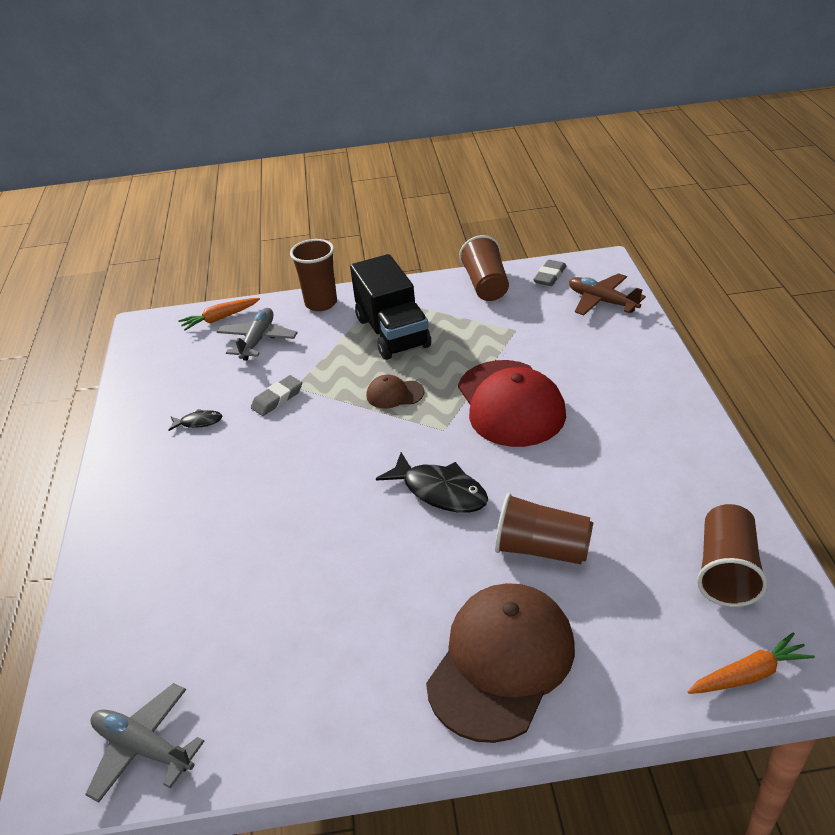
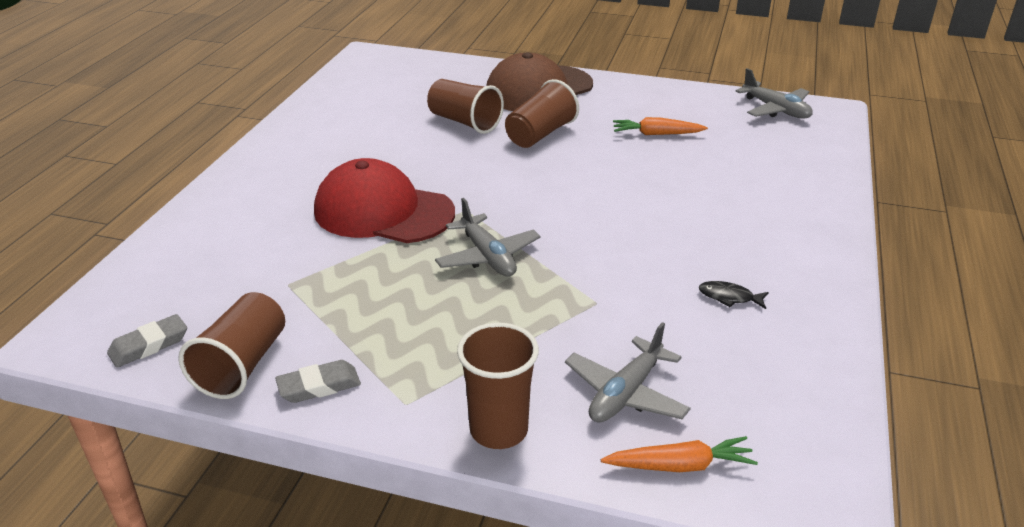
camera: 160 degrees left, 5 degrees down
grey eraser [251,375,302,416] -> grey eraser moved to [275,360,361,403]
black truck [350,254,431,360] -> none
brown cap [366,375,424,409] -> grey plane [435,198,541,277]
black fish [376,452,488,513] -> none
red cap [458,360,566,447] -> red cap turned 75 degrees counterclockwise [314,158,455,243]
brown plane [569,273,646,316] -> none
orange carrot [687,632,815,694] -> orange carrot moved to [613,117,708,135]
brown cup [697,504,768,607] -> brown cup moved to [505,79,579,148]

